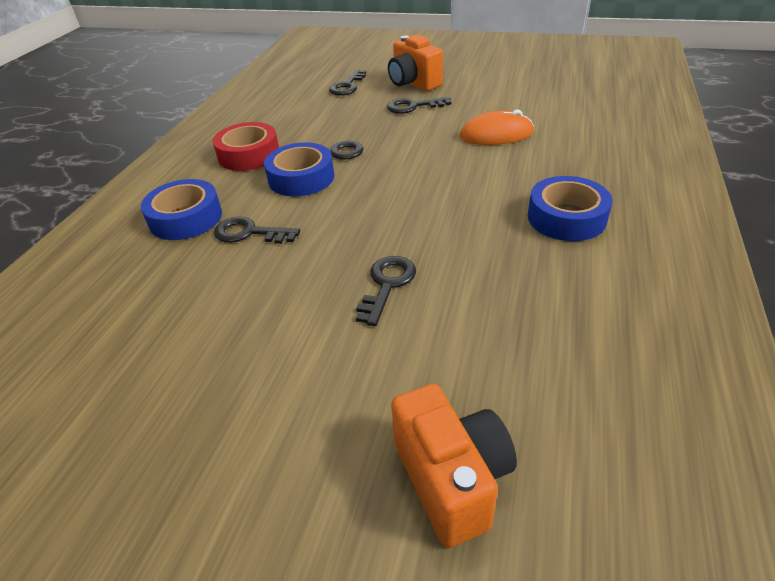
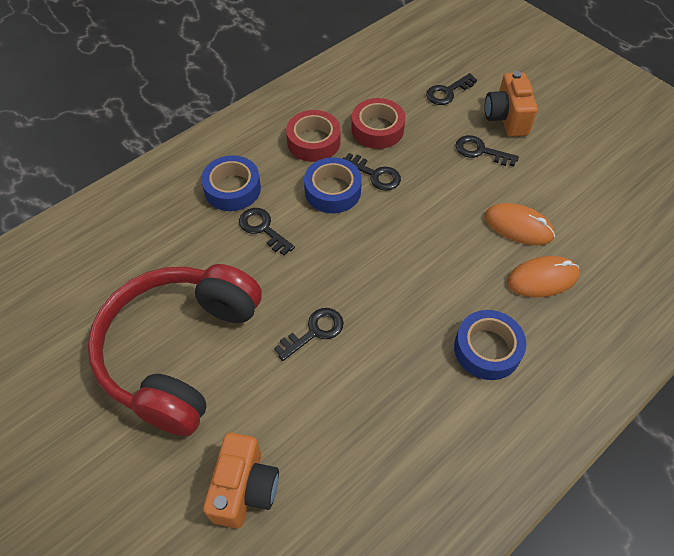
camera: 30 degrees right, 15 degrees up
none -> red headphones [88,264,262,436]
none -> red tape [351,98,405,149]
none -> orange mouse [507,256,580,297]

